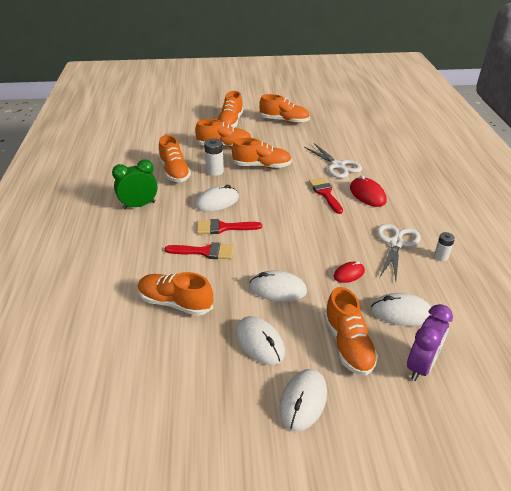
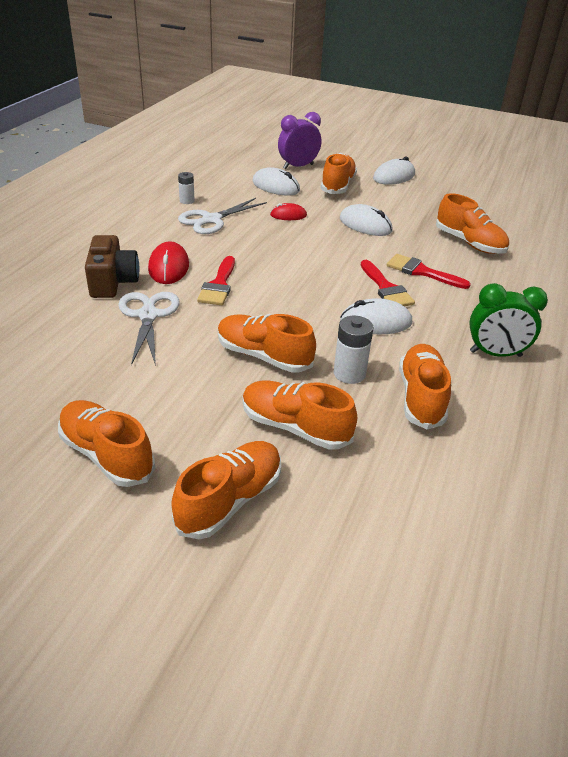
camera: 155 degrees left, 0 degrees up
red brush [197,219,262,234] -> red brush turned 45 degrees clockwise [361,260,415,306]
white mouse [236,316,285,365] -> none
none -> brown camera [85,235,139,298]

